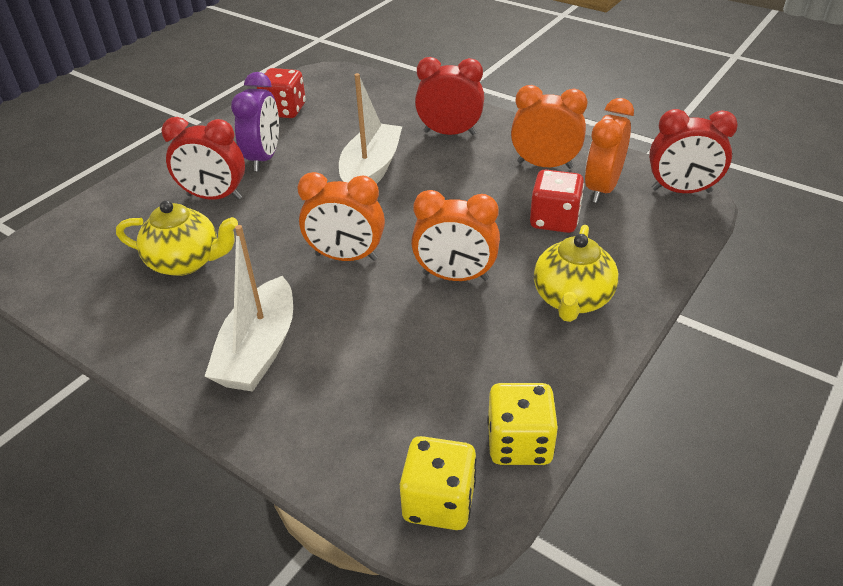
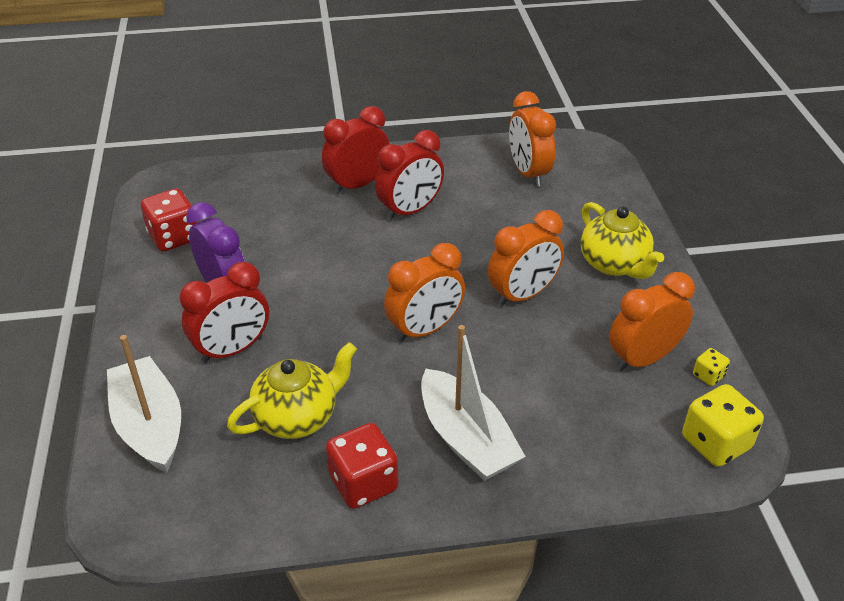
camera: 45 degrees left, 0 degrees up
white boat [339,73,402,184] -> white boat moved to [107,335,181,473]
yellow dice [487,383,558,465] -> yellow dice [693,348,730,386], size x0.50
orange clock [511,85,588,169] -> orange clock moved to [609,272,695,372]
red dice [530,169,584,233] -> red dice moved to [326,423,399,509]
red clock [649,109,738,193] -> red clock moved to [375,130,444,221]

